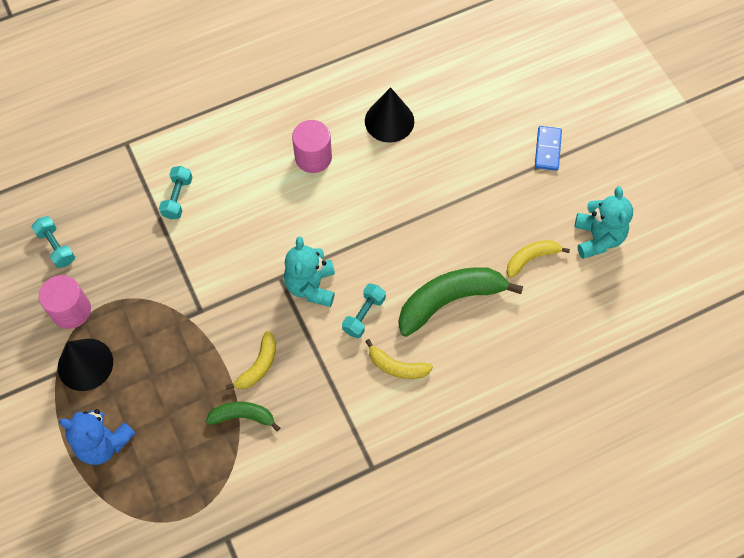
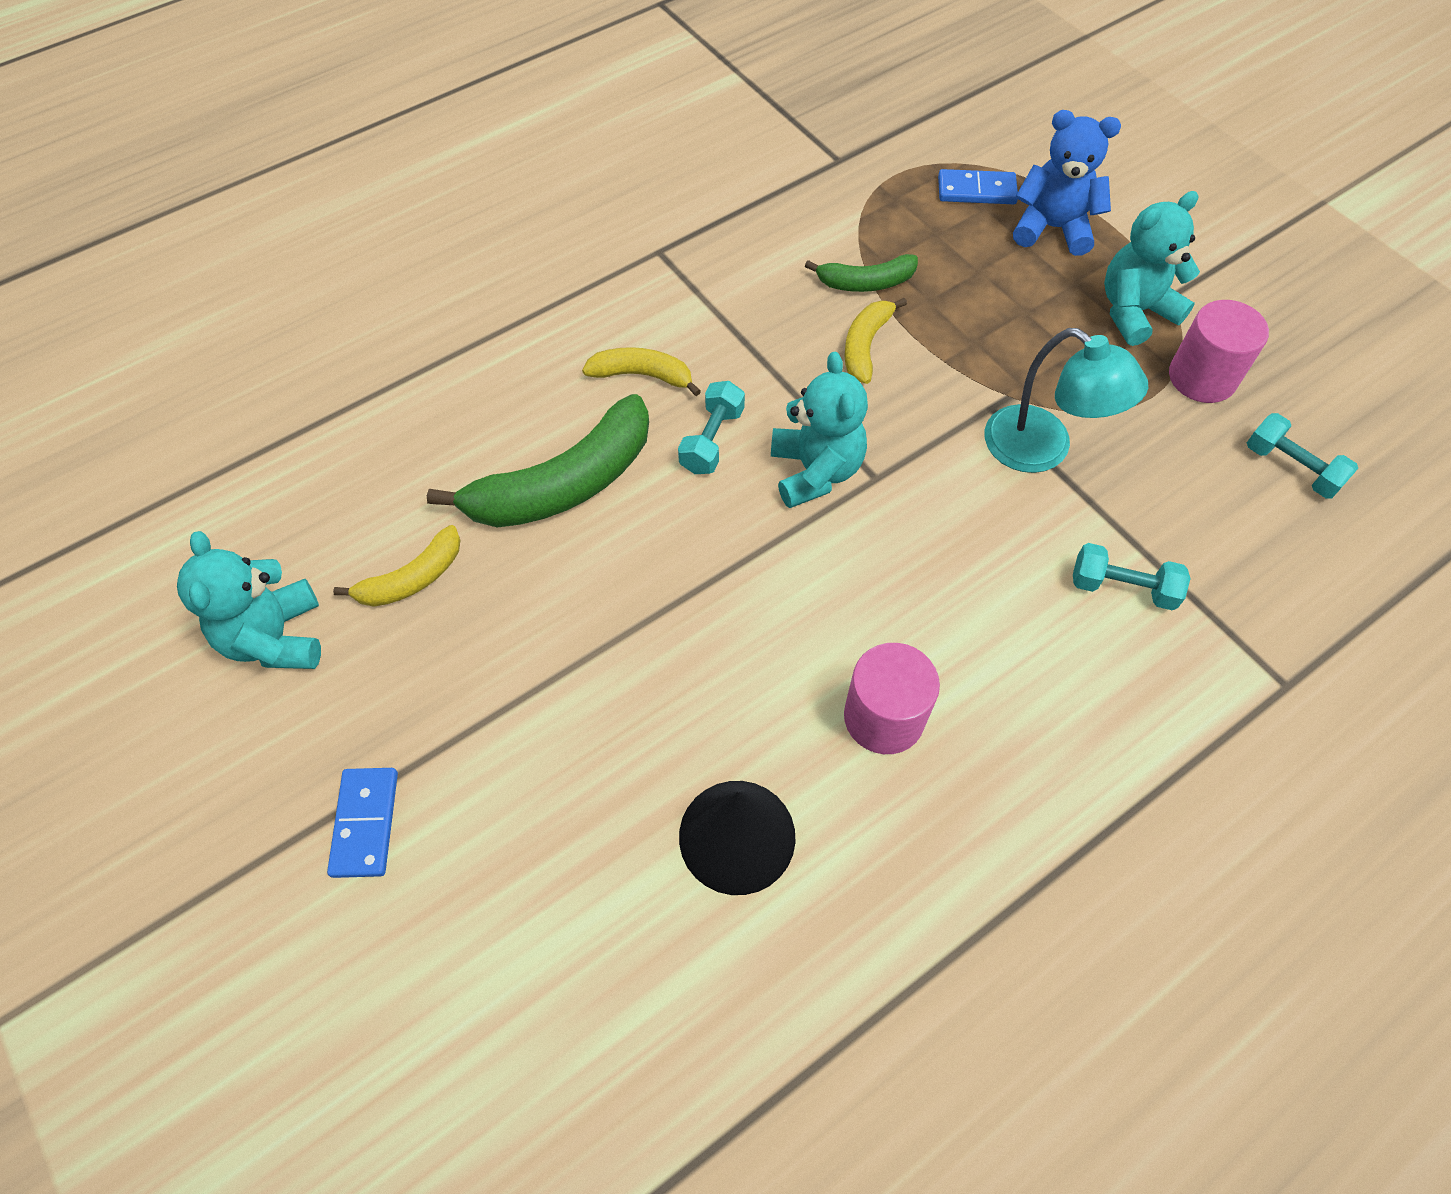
camera: 170 degrees right, 5 degrees down
black cone [58,339,113,391] -> turquoise teddy bear [1104,191,1200,346]
turquoise dumbbell [159,166,193,220] -> turquoise dumbbell turned 75 degrees counterclockwise [1073,543,1190,610]
none -> blue domino [938,169,1018,204]
none -> turquoise lamp [984,328,1148,473]

